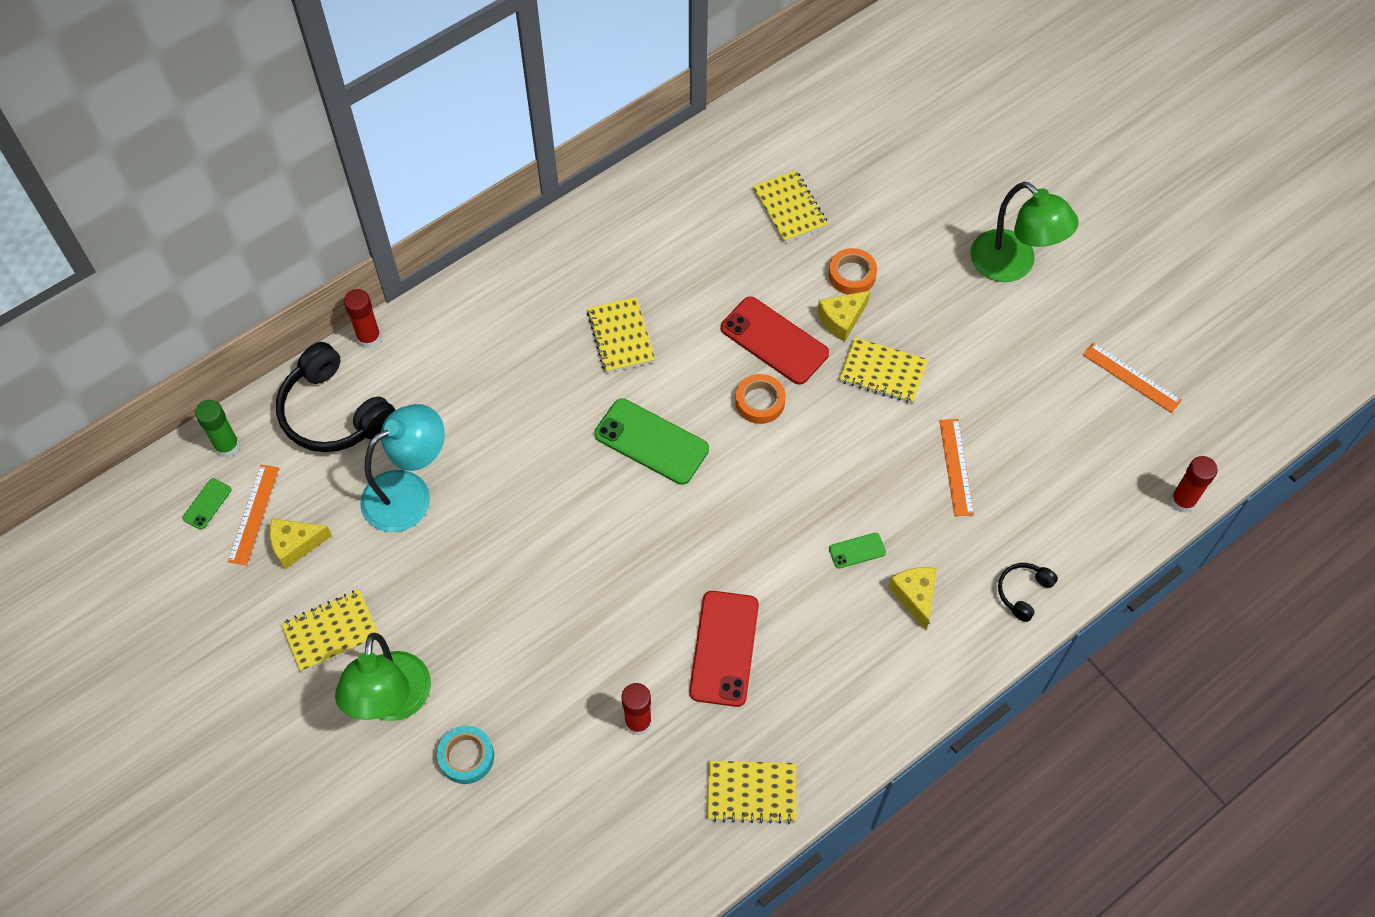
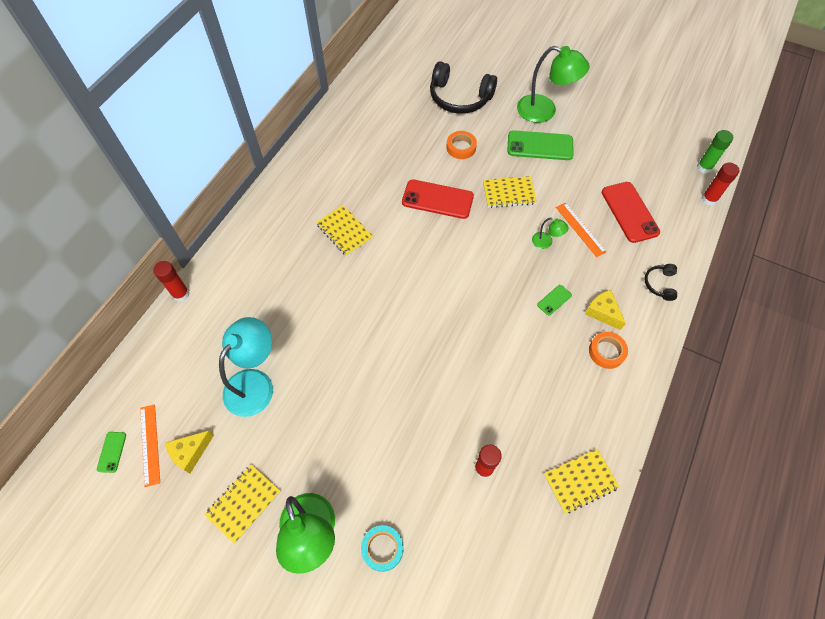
camera: 25 degrees left, 0 degrees up
green glue stick [195,400,240,457] -> green glue stick moved to [697,130,733,174]
black headphones [276,342,395,452] -> black headphones moved to [430,61,497,114]
green phone [594,398,709,485] -> green phone moved to [507,130,574,160]
red phone [689,591,759,707] -> red phone moved to [602,182,660,243]
orange tape [735,374,786,424] -> orange tape moved to [589,332,628,369]
yellow notebook [752,170,828,243] -> none
yellow cheese [817,291,870,342] -> none
orange ruler [1083,343,1182,413] -> none
none -> green lamp [532,217,569,249]

